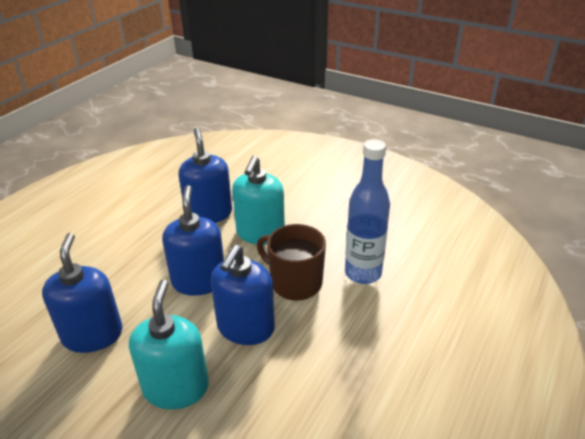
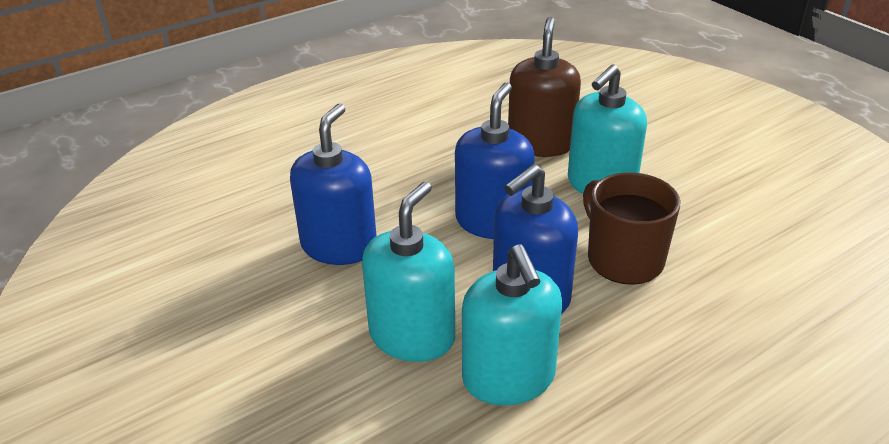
camera: 25 degrees right, 0 degrees up
blue soap dispenser [178,128,232,223] -> brown soap dispenser [508,17,581,157]
blue bottle [345,139,390,284] -> none
none -> turquoise soap dispenser [462,244,562,405]

